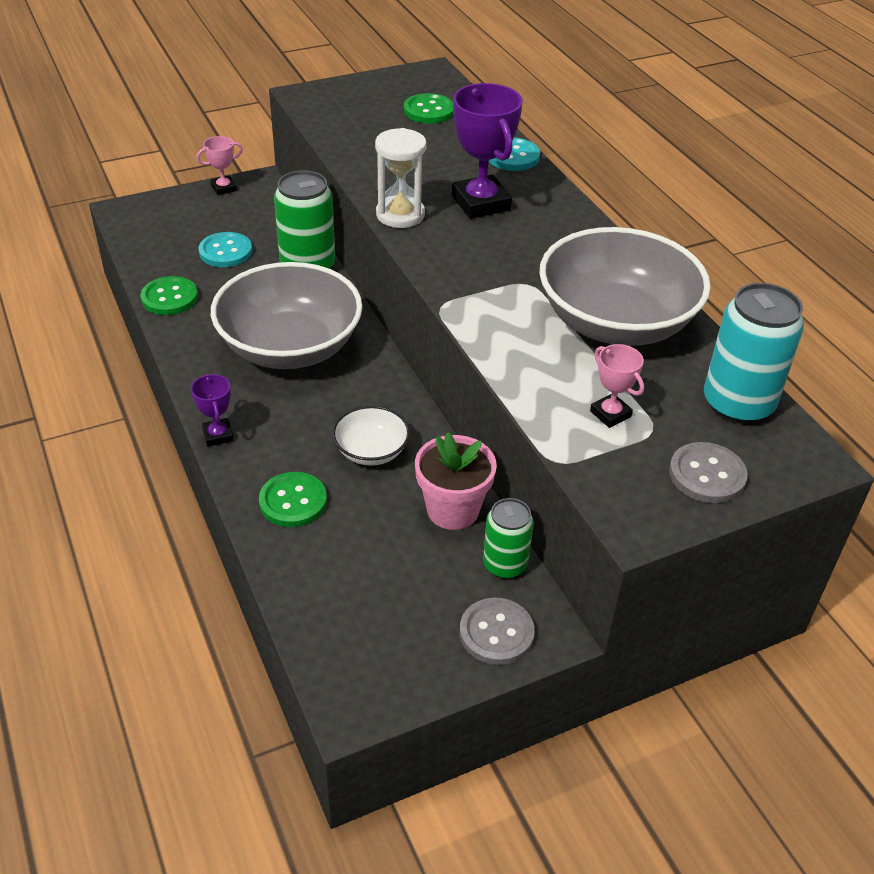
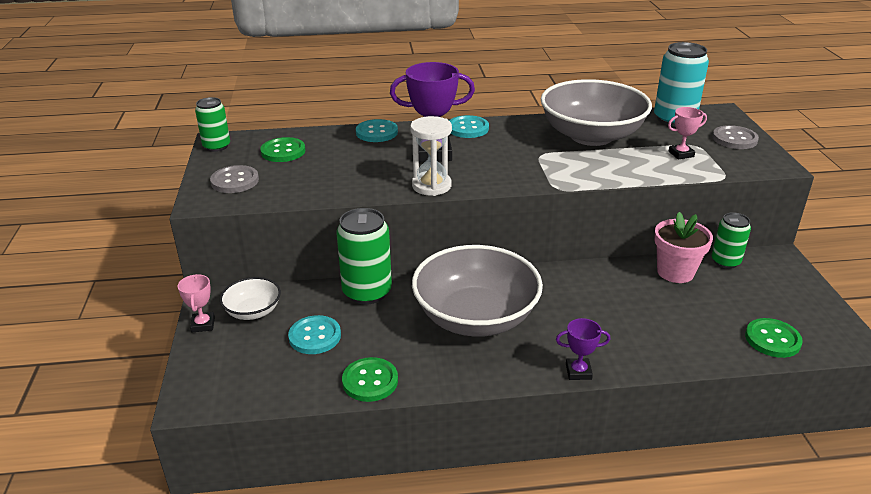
camera: 70 degrees left, 10 degrees down
green button [259,472,327,527] -> green button moved to [745,318,803,358]
white bowl [332,406,410,466] -> white bowl moved to [220,277,281,320]
grey button [460,598,535,665] -> grey button moved to [210,165,259,193]
none -> green can [195,97,230,152]
none -> turquoise button [449,115,489,138]

